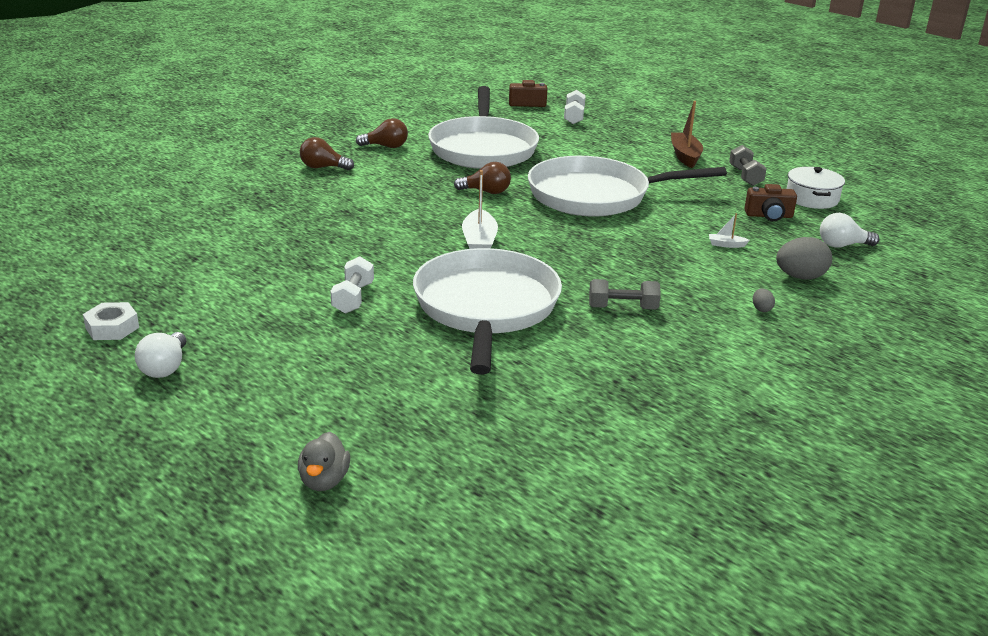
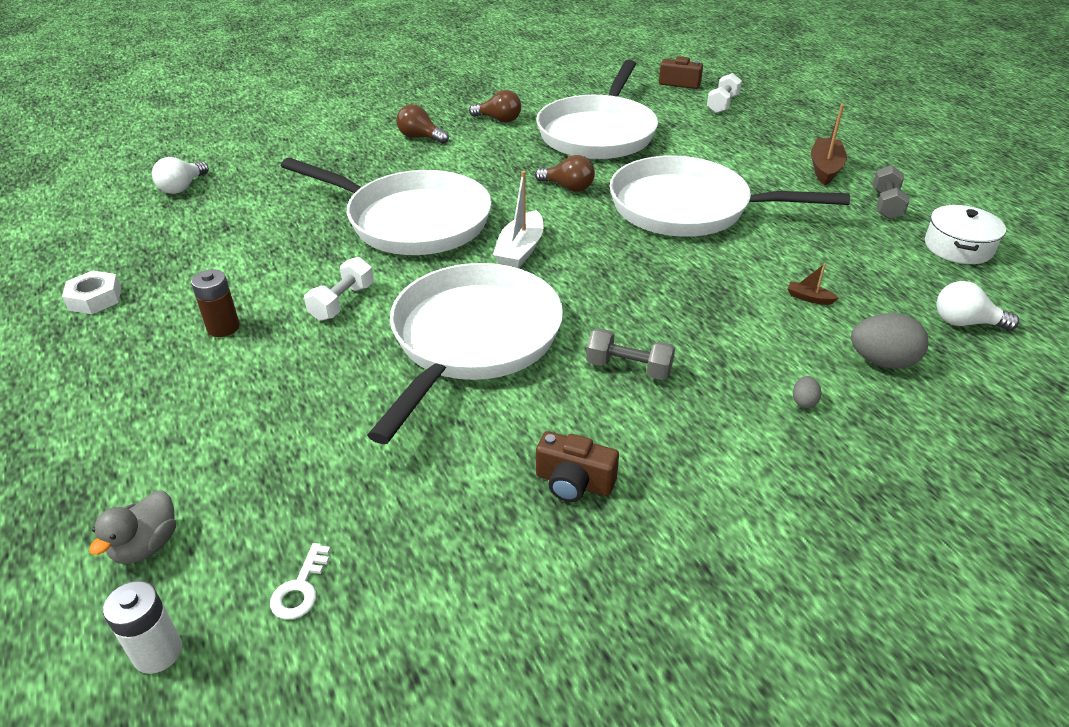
camera: 20 degrees right, 10 degrees up
white light bulb [135,332,186,378] -> white light bulb moved to [152,157,209,194]
white boat [709,213,750,248] -> brown boat [787,263,839,305]
brown camera [744,184,797,221] -> brown camera moved to [536,431,619,502]
none -> white battery [103,581,182,674]
none -> brown battery [191,269,240,337]
none -> white key [270,543,331,620]
none -> white pan [281,158,492,255]

